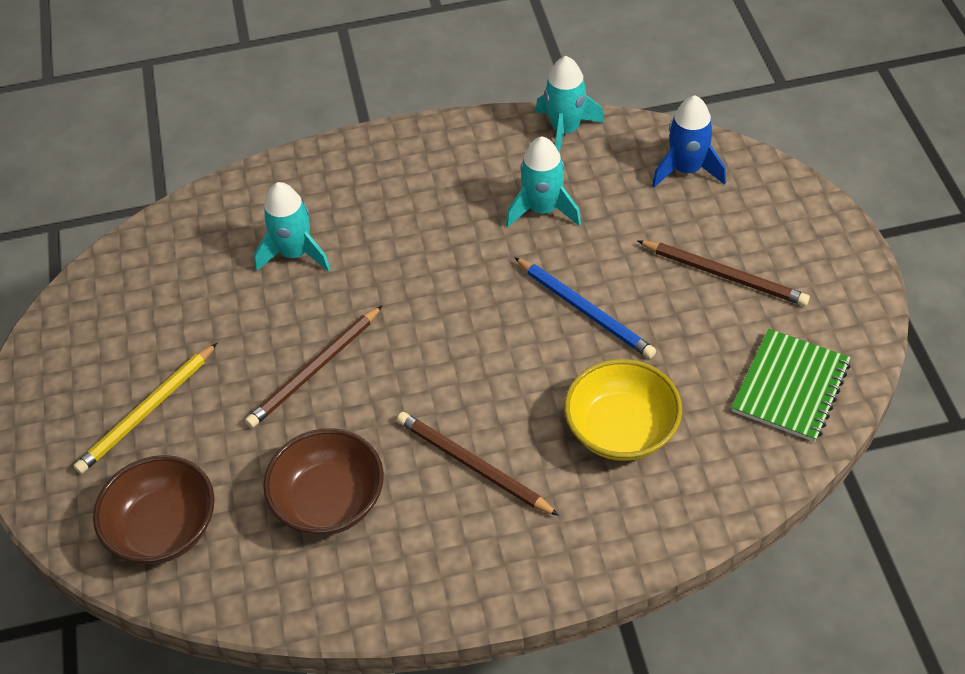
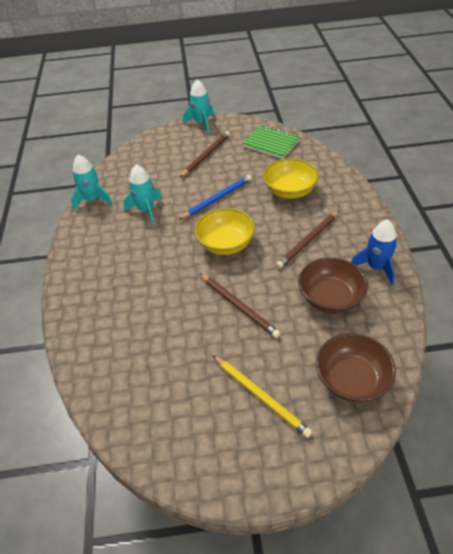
camera: 85 degrees left, 5 degrees down
turquoise rocket [254,182,331,272] -> turquoise rocket moved to [183,79,214,133]
blue rocket [652,95,726,188] -> blue rocket moved to [351,220,397,285]
none -> yellow bowl [194,208,255,255]

